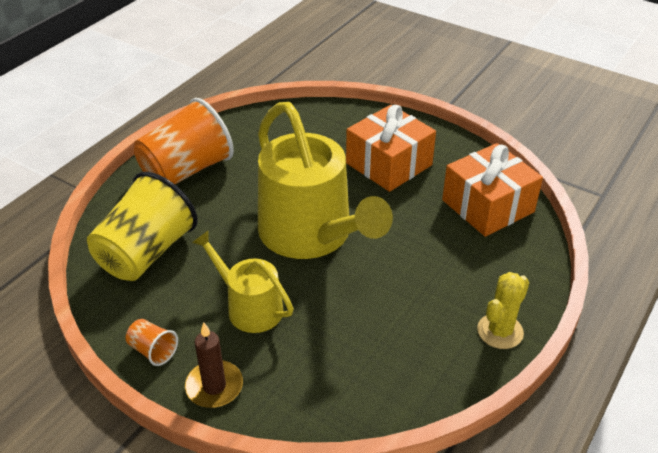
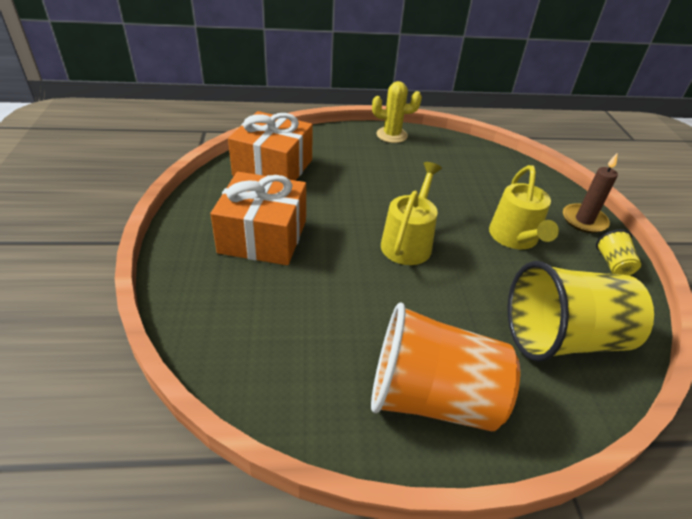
camera: 130 degrees left, 0 degrees up
orange cup [126,319,178,366] -> yellow cup [596,230,641,276]
yellow watering can [258,102,393,259] -> yellow watering can [381,162,442,265], size x0.53

